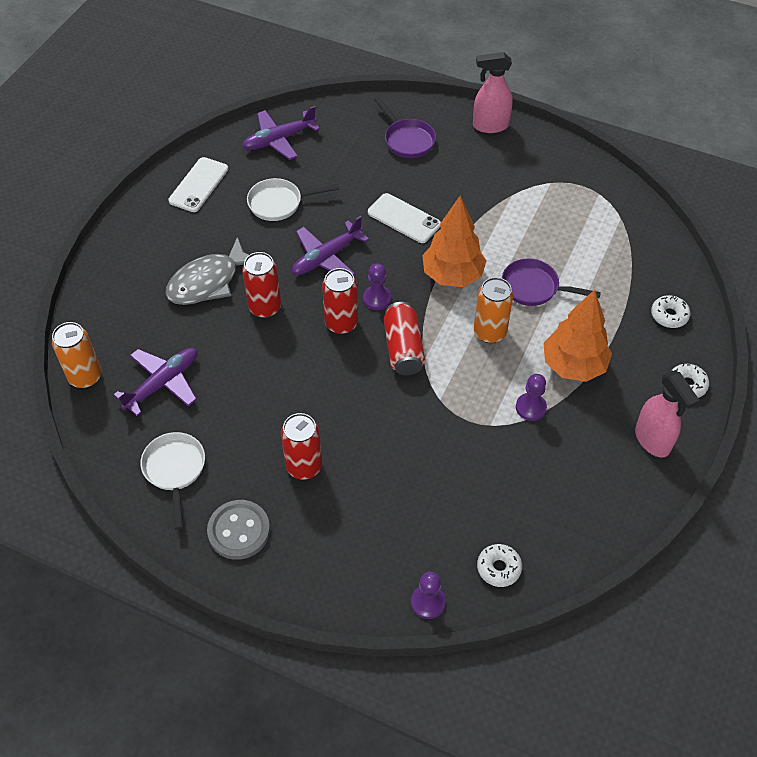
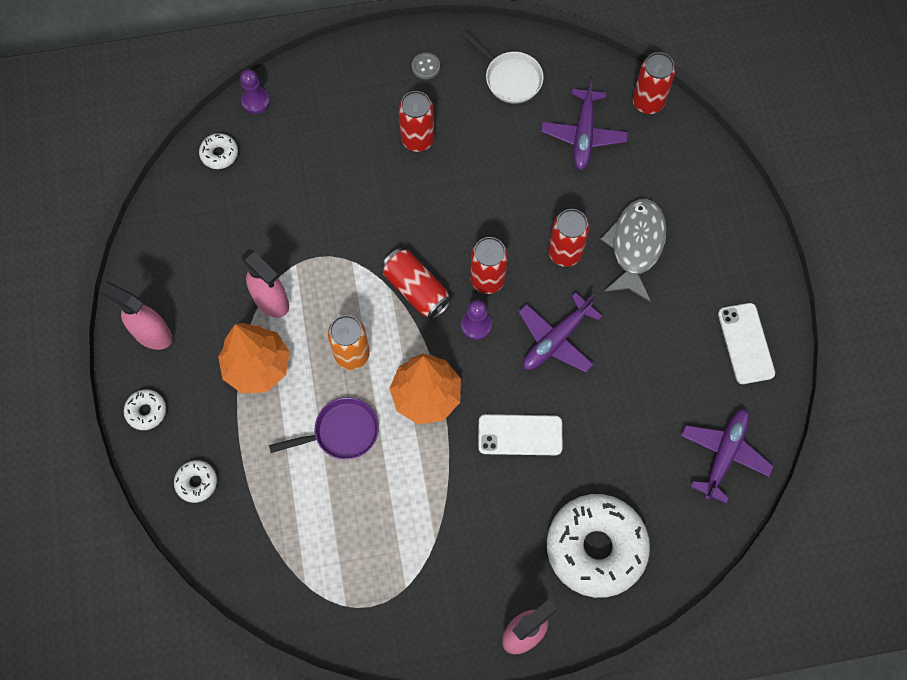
camera: 145 degrees right, 15 degrees up
orange can [52,322,102,388] -> red can [632,52,675,114]
grey button [207,500,270,560] -> grey button [412,53,440,79], size x0.54
white pan [247,178,339,221] -> none
purple plane [292,216,369,276] -> purple plane turned 150 degrees counterclockwise [519,293,603,372]
purple pan [374,97,436,158] -> white donut [547,494,650,598]
purple pawn [516,374,547,421] -> pink spray bottle [242,249,289,318]

